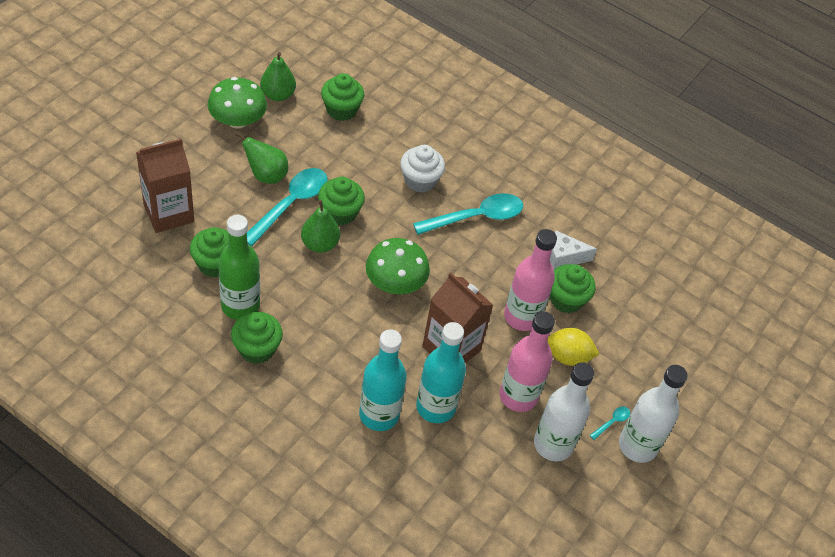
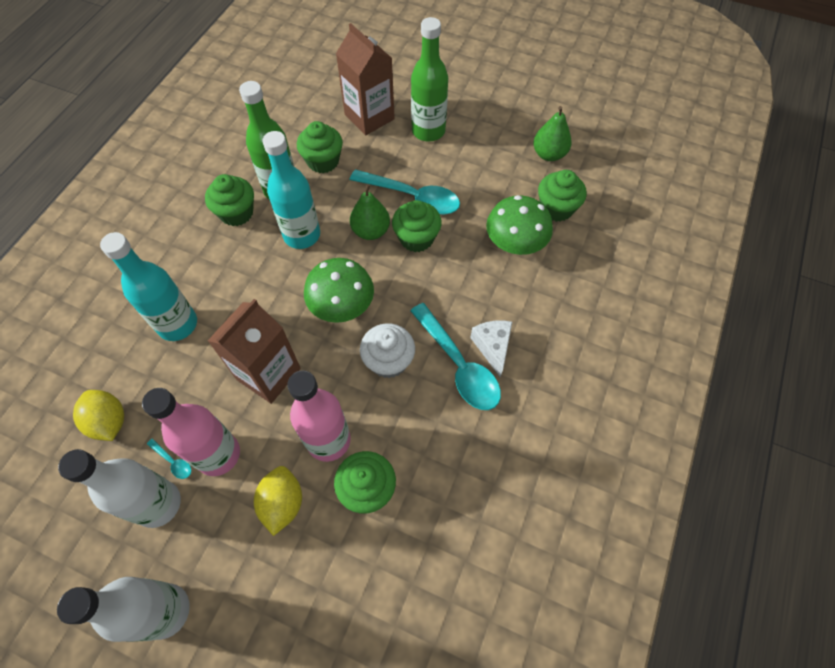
camera: 85 degrees right, 10 degrees up
green mushroom [207,77,267,129] -> green mushroom moved to [486,195,553,255]
green pear [235,132,288,184] -> none
white cupcake [400,145,445,193] -> white cupcake moved to [360,323,415,378]
turquoise bottle [416,322,466,423] -> turquoise bottle moved to [263,131,320,249]
white cheese [550,231,597,269] -> white cheese moved to [470,321,512,377]
turquoise spoon [590,407,630,440] -> turquoise spoon moved to [147,438,191,479]
none -> yellow lemon [73,390,124,441]
none -> green bottle [411,17,448,141]

